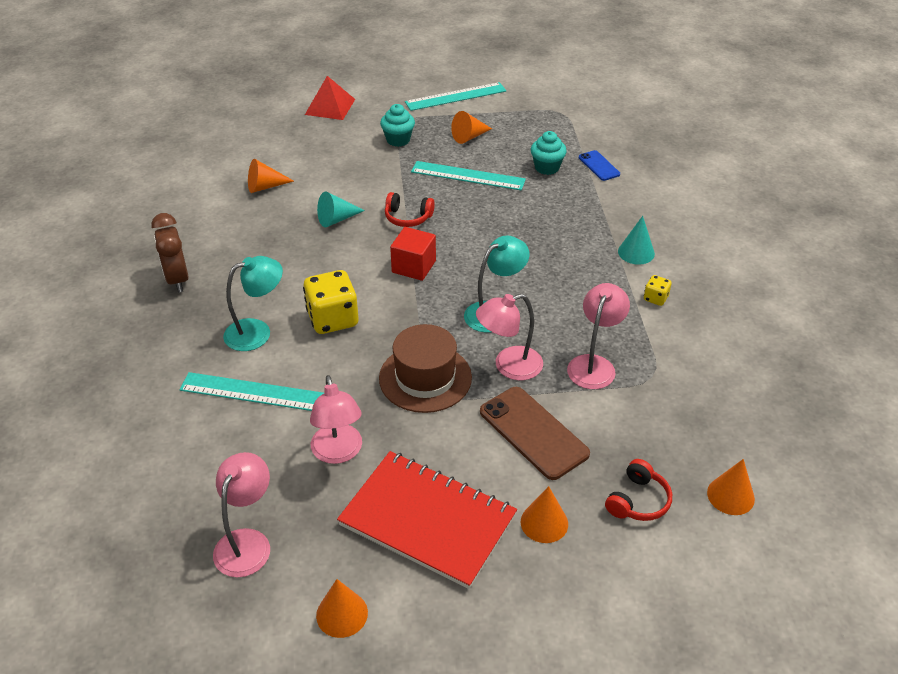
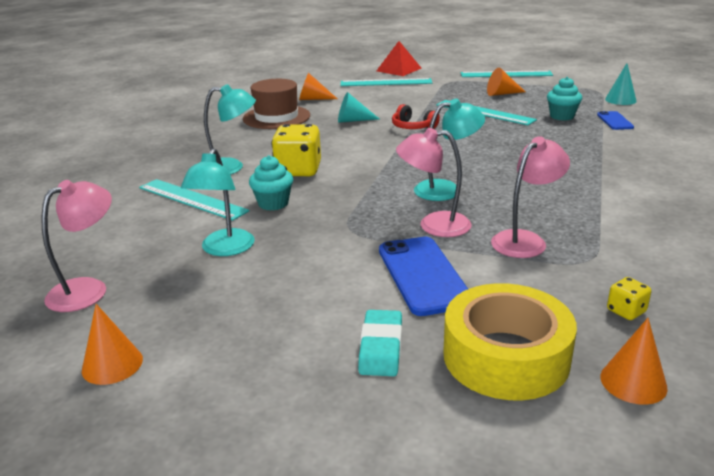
camera: 25 degrees right, 15 degrees down
brown clock [151,213,189,293] -> none
pink lamp [310,375,362,464] -> turquoise lamp [181,148,255,256]
red notebook [337,451,517,589] -> none
brown hat [379,324,472,413] -> brown hat moved to [243,79,310,129]
turquoise cupcake [380,104,415,147] -> turquoise cupcake moved to [249,155,293,211]
red cube [390,227,436,281] -> none
brown phone [480,387,590,480] -> blue phone [379,237,468,316]
orange cone [521,486,568,543] -> turquoise eraser [358,310,402,376]
red headphones [605,459,672,521] -> yellow tape [443,283,577,400]
turquoise cone [618,216,655,265] -> turquoise cone moved to [605,63,637,105]
yellow dice [644,275,671,306] -> yellow dice moved to [607,277,651,320]
none -> turquoise ruler [340,78,432,86]

